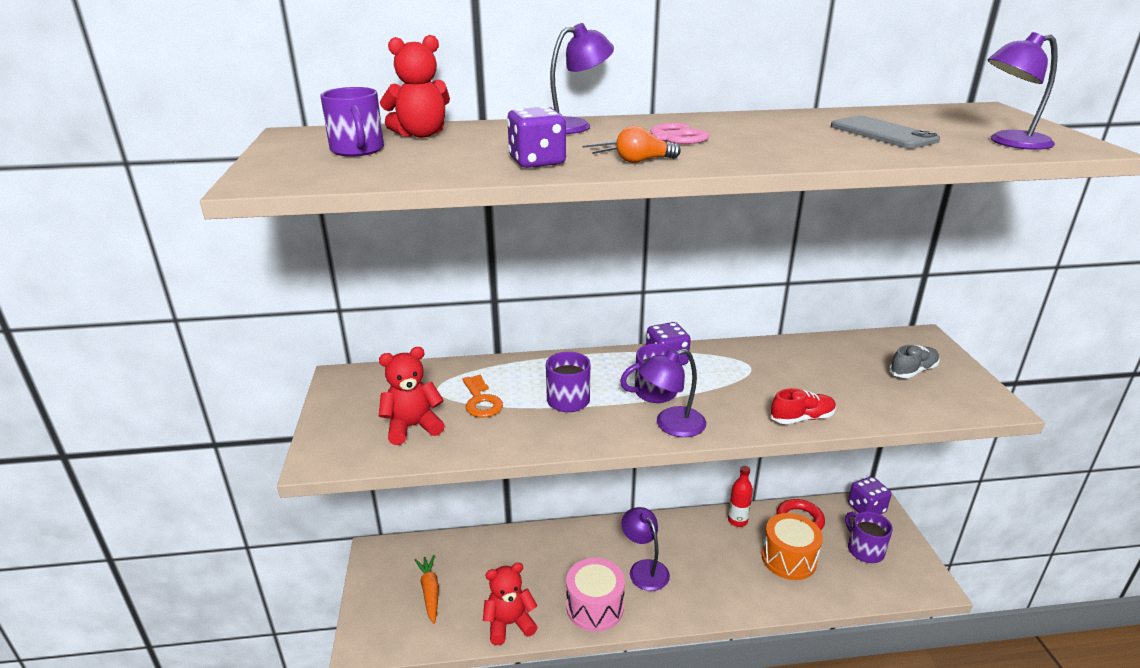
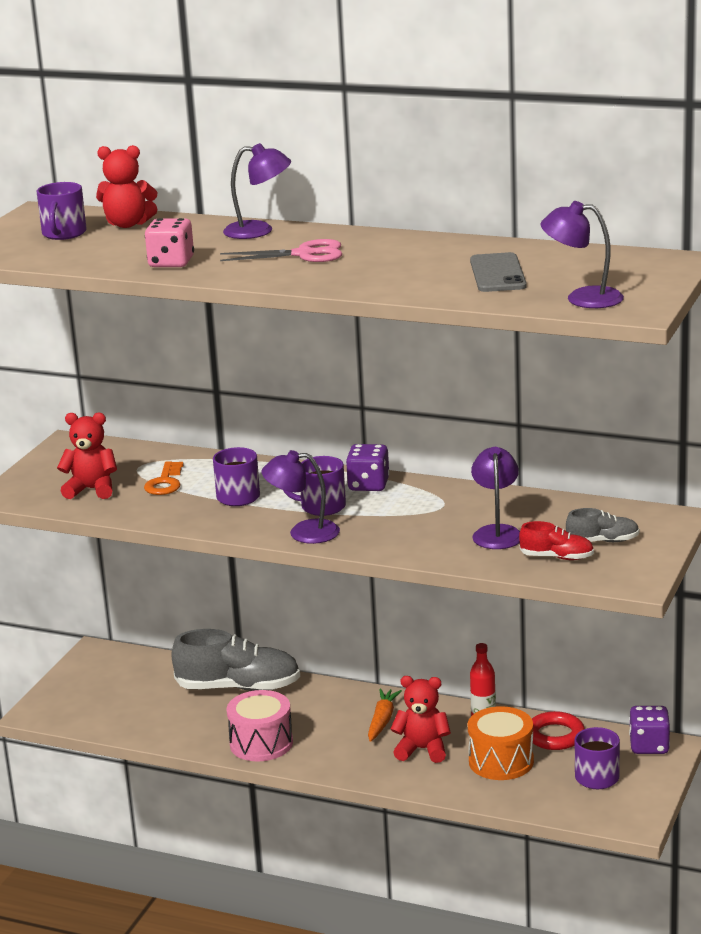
camera: 30 degrees right, 5 degrees down
orange carrot [415,555,439,624] -> orange carrot moved to [368,688,402,742]
red teddy bear [483,563,538,645] -> red teddy bear moved to [391,676,451,763]
purple dice [507,106,566,168] -> pink dice [145,218,194,267]
orange light bulb [616,126,681,163] -> none
purple lamp [621,507,670,591] -> purple lamp moved to [471,447,520,549]
red shoe [771,388,836,424] -> red shoe moved to [519,521,594,560]
none -> grey shoe [171,629,300,691]

